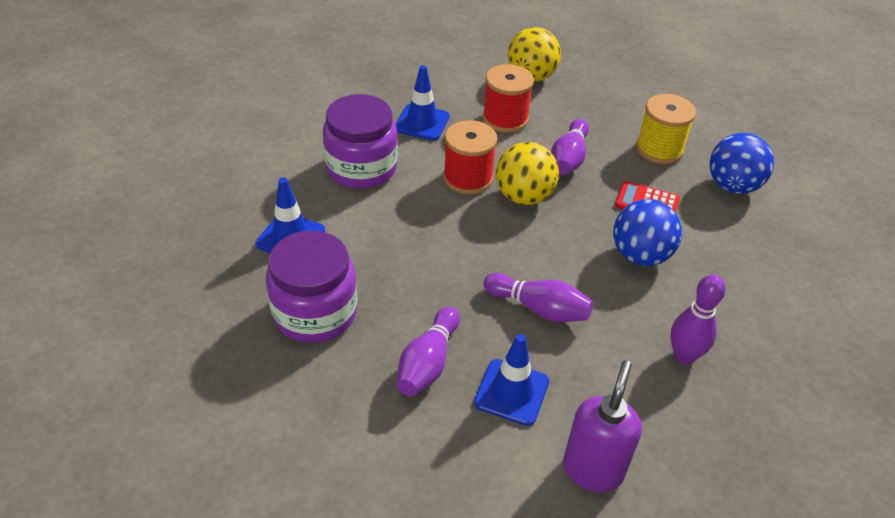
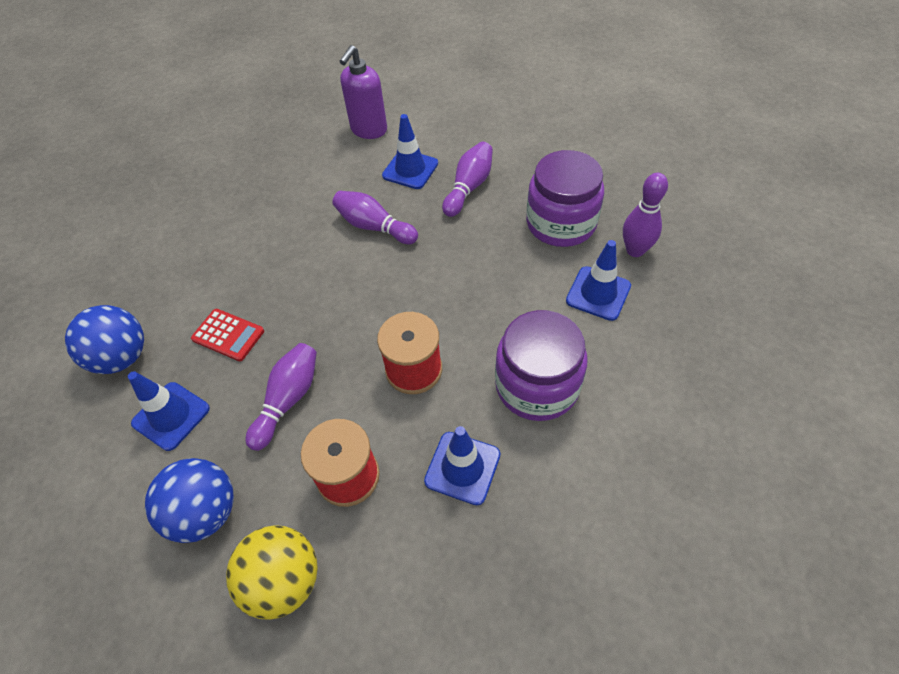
camera: 170 degrees left, 10 degrees up
yellow ball [496,142,559,205] -> none
blue ball [613,199,682,266] -> blue ball moved to [145,458,234,543]
yellow spool [636,94,696,164] -> blue traffic cone [128,371,210,451]
purple bowling pin [670,274,726,364] -> purple bowling pin moved to [623,173,668,257]

